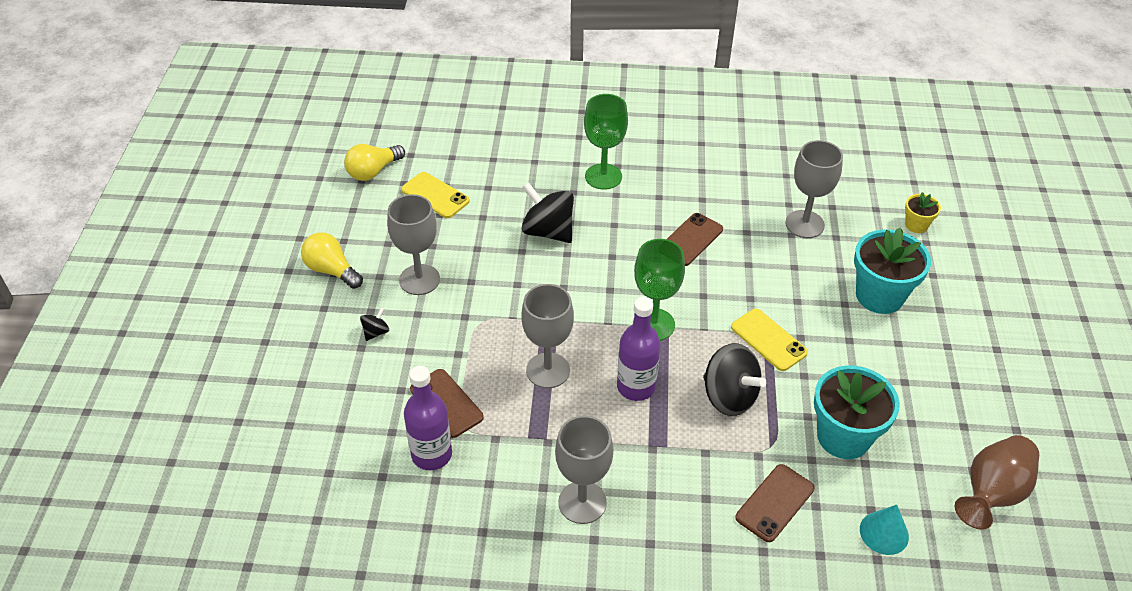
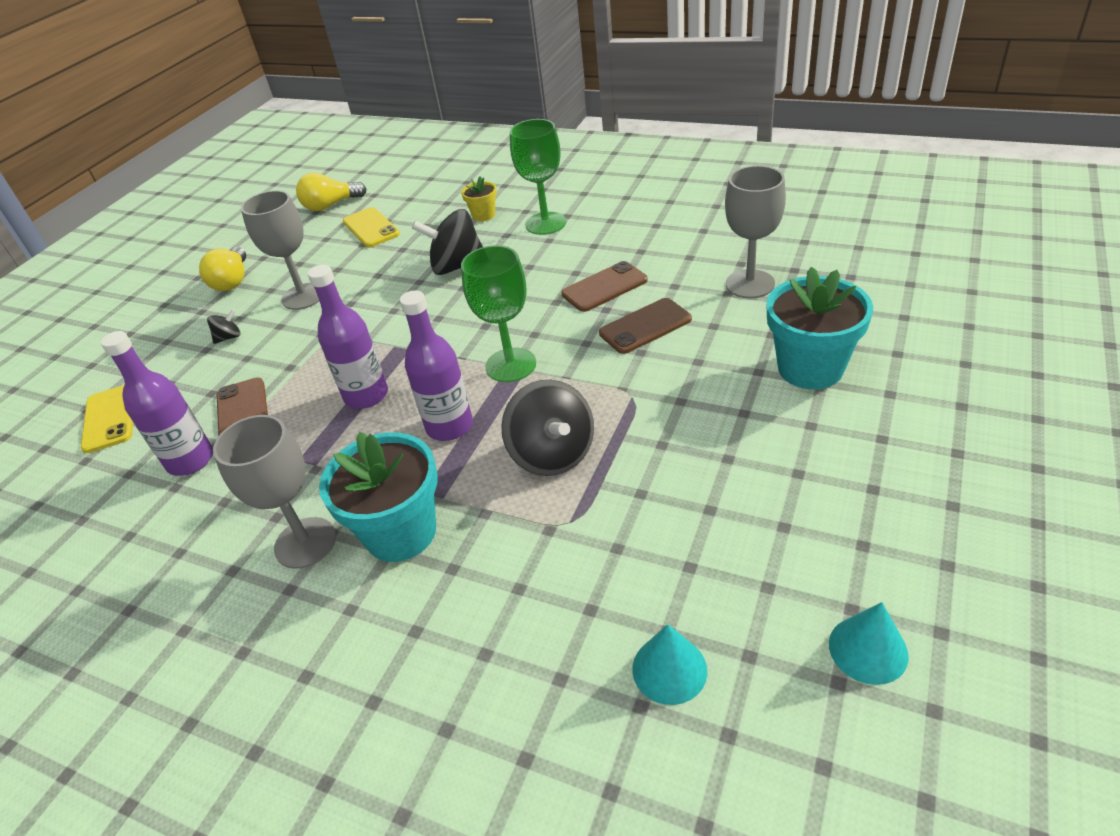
camera: 25 degrees right, 5 degrees down
yellow light bulb [301,232,363,289] -> yellow light bulb turned 150 degrees counterclockwise [199,247,246,291]
grey goblet [521,284,574,388] -> purple bottle [308,265,388,409]
black spinning top [522,182,574,243] -> black spinning top turned 60 degrees counterclockwise [412,209,483,275]
yellow phone [731,309,808,371] -> yellow phone moved to [81,385,133,453]
brown phone [736,464,815,542] -> brown phone moved to [599,298,692,354]
turquoise flower pot [814,365,900,459] -> turquoise flower pot moved to [319,432,438,562]
yellow flower pot [905,192,941,233] -> yellow flower pot moved to [461,177,497,221]
brown vase [955,435,1039,530] -> turquoise cone [829,602,909,685]

